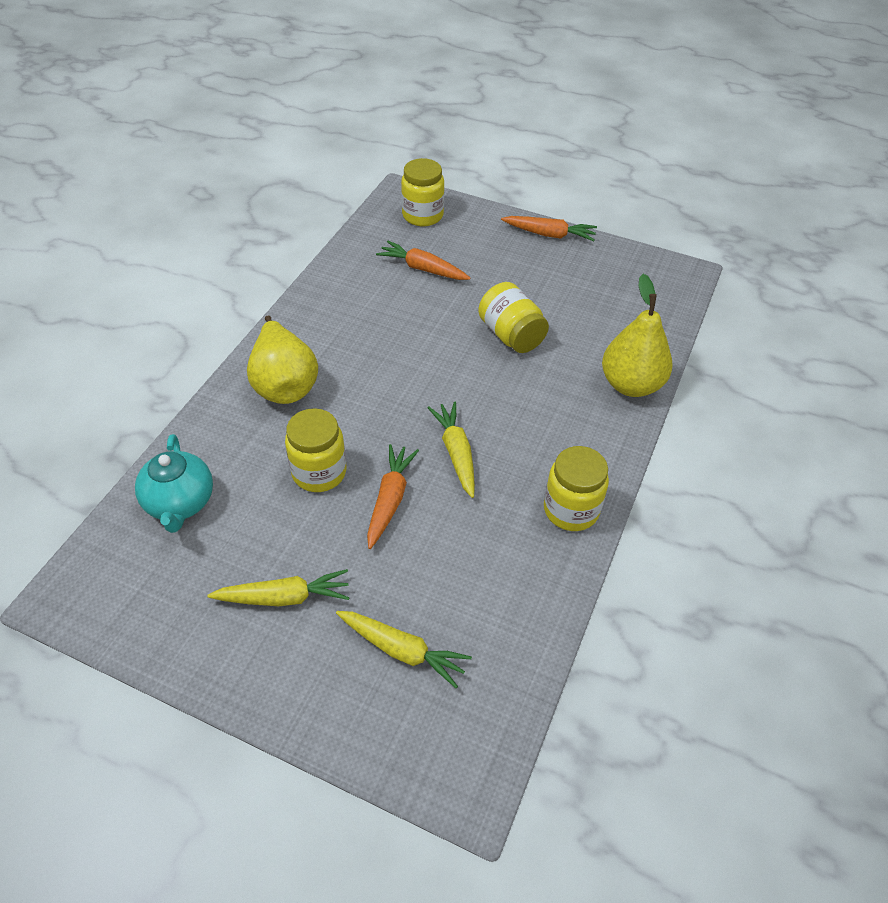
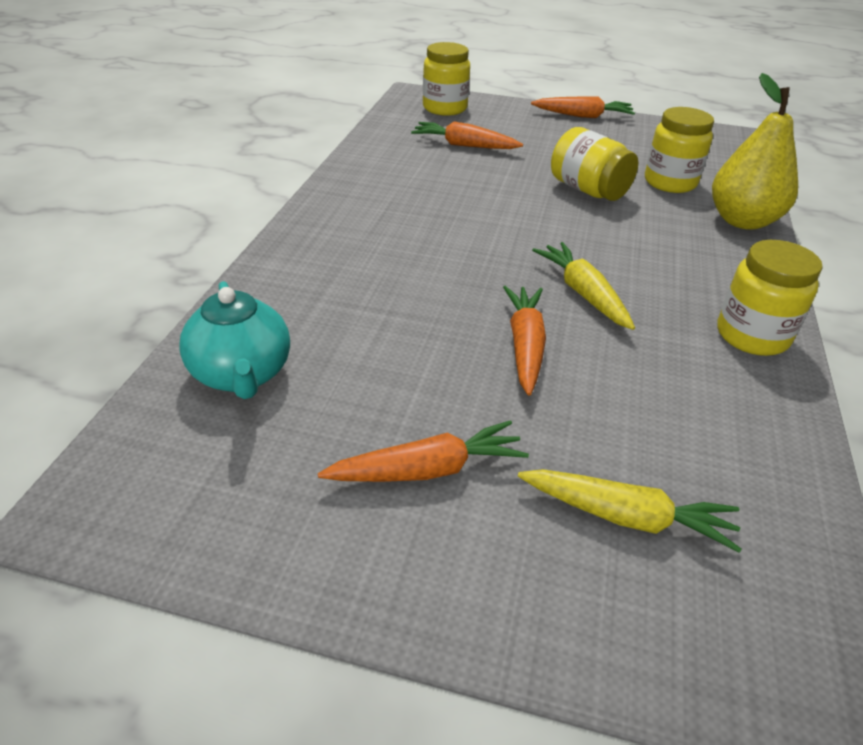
camera: 10 degrees left, 10 degrees down
yellow carrot [207,569,350,606] -> orange carrot [318,420,529,482]
yellow pear [247,315,318,404] -> none
yellow jar [285,408,347,492] -> yellow jar moved to [645,107,714,193]

